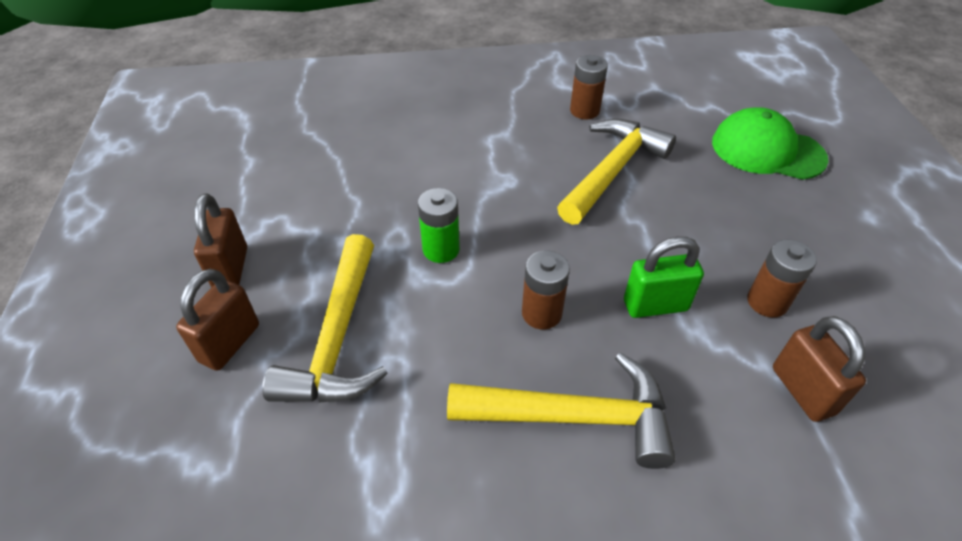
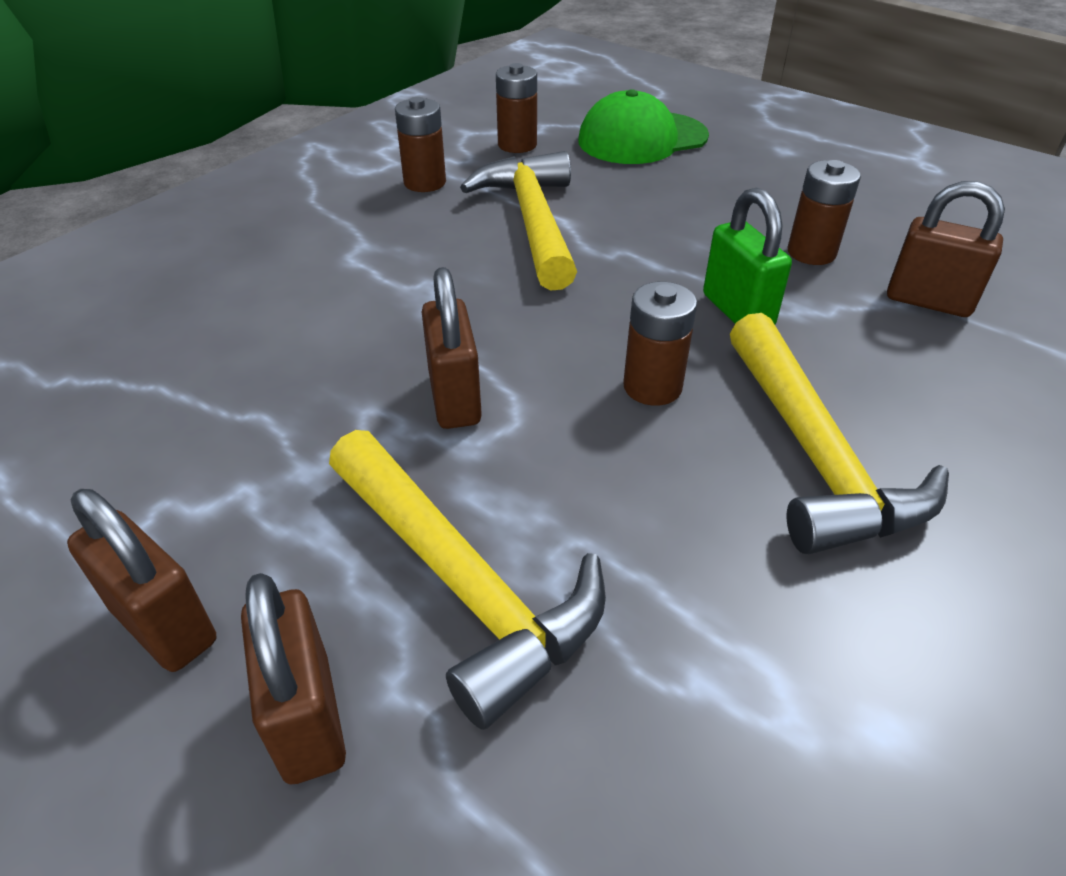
camera: 45 degrees left, 5 degrees down
green battery [418,188,460,263] -> brown padlock [422,267,482,429]
yellow hammer [447,352,676,469] -> yellow hammer turned 120 degrees clockwise [730,313,949,554]
green padlock [624,236,704,318] -> green padlock turned 60 degrees counterclockwise [703,188,792,324]
none -> brown battery [496,63,537,153]

